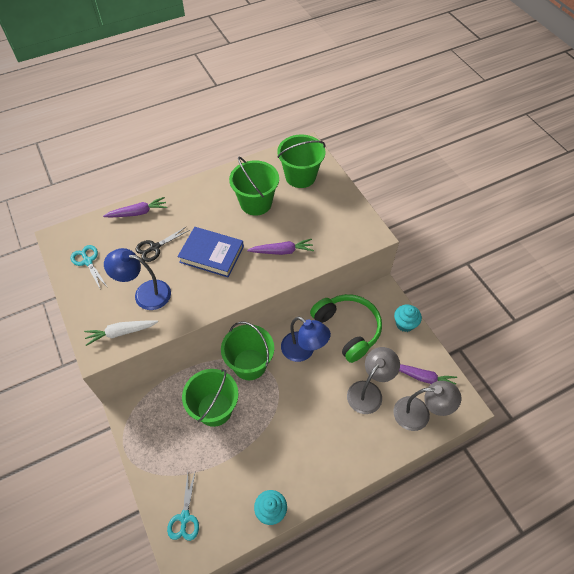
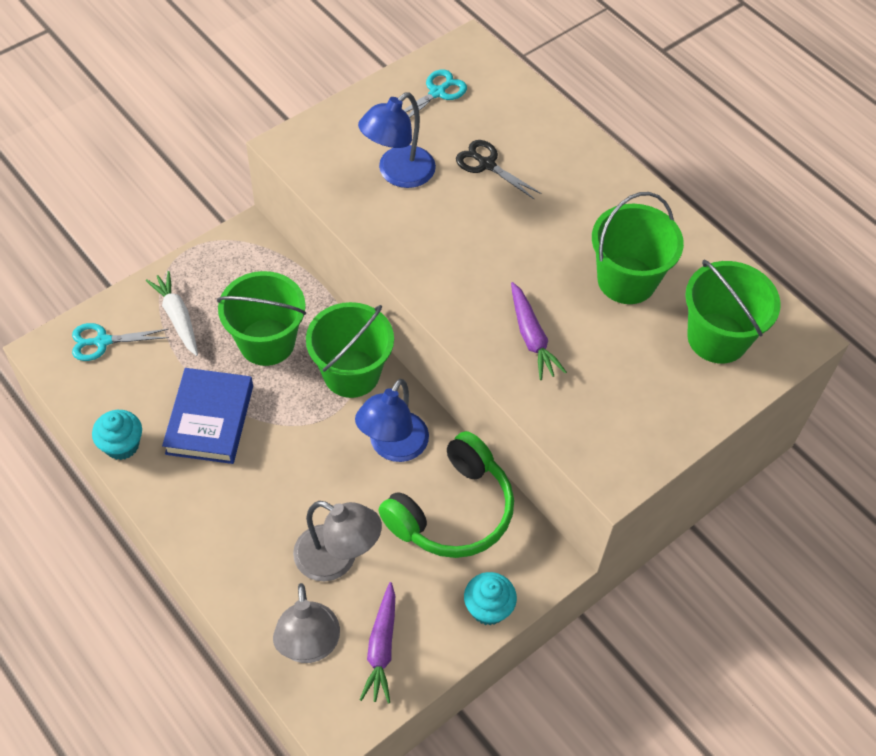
camera: 75 degrees right, 0 degrees up
white carrot [84,320,158,346] -> white carrot moved to [146,271,198,356]
purple carrot [103,197,167,217] -> none
blue lamp [104,248,171,310] -> blue lamp turned 135 degrees counterclockwise [358,92,436,188]
blue book [177,227,244,278] -> blue book moved to [162,368,253,464]

